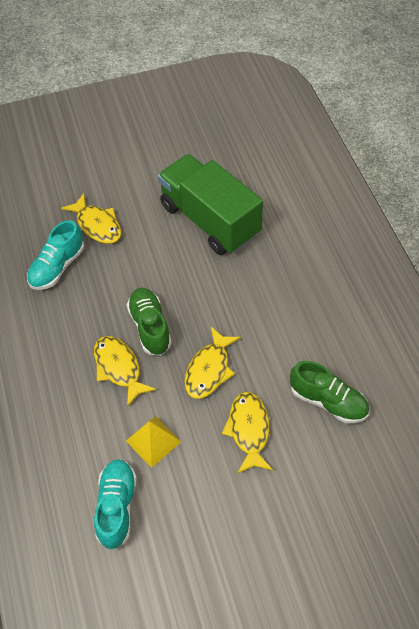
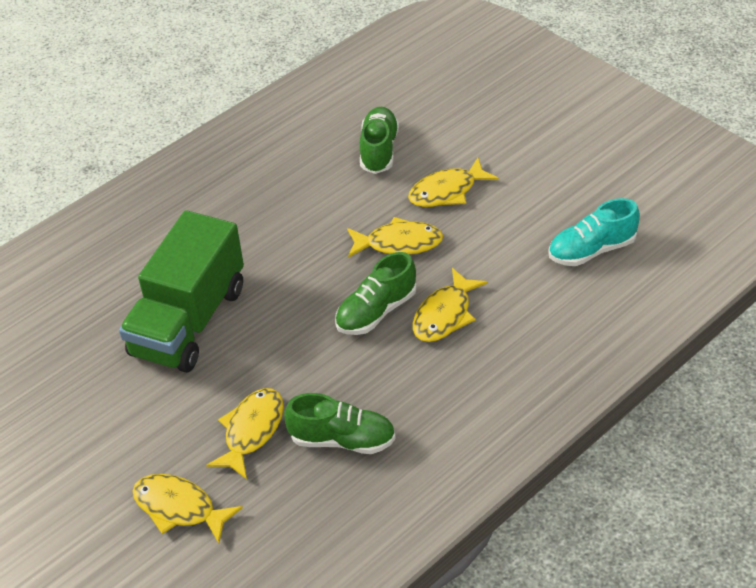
camera: 115 degrees left, 10 degrees down
turquoise shoe [27,220,84,290] -> green shoe [284,393,396,454]
yellow pyramid [126,416,181,468] -> none
none -> yellow fish [133,474,243,543]

